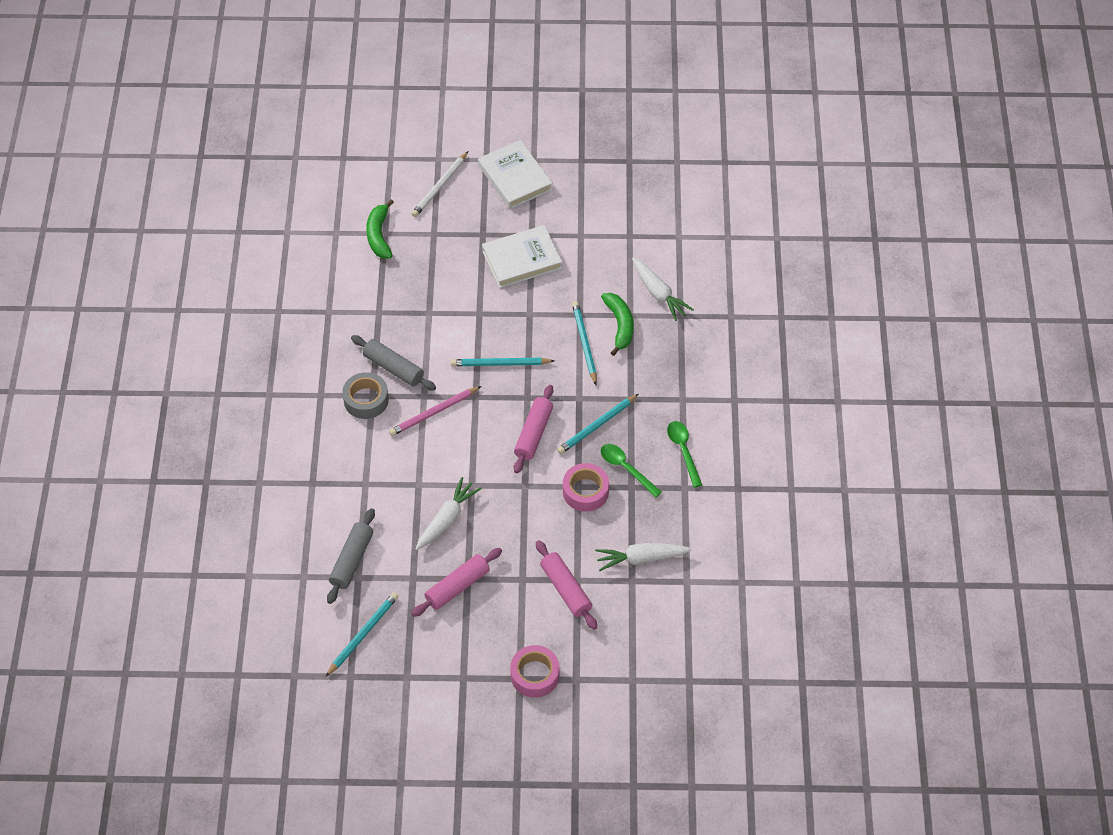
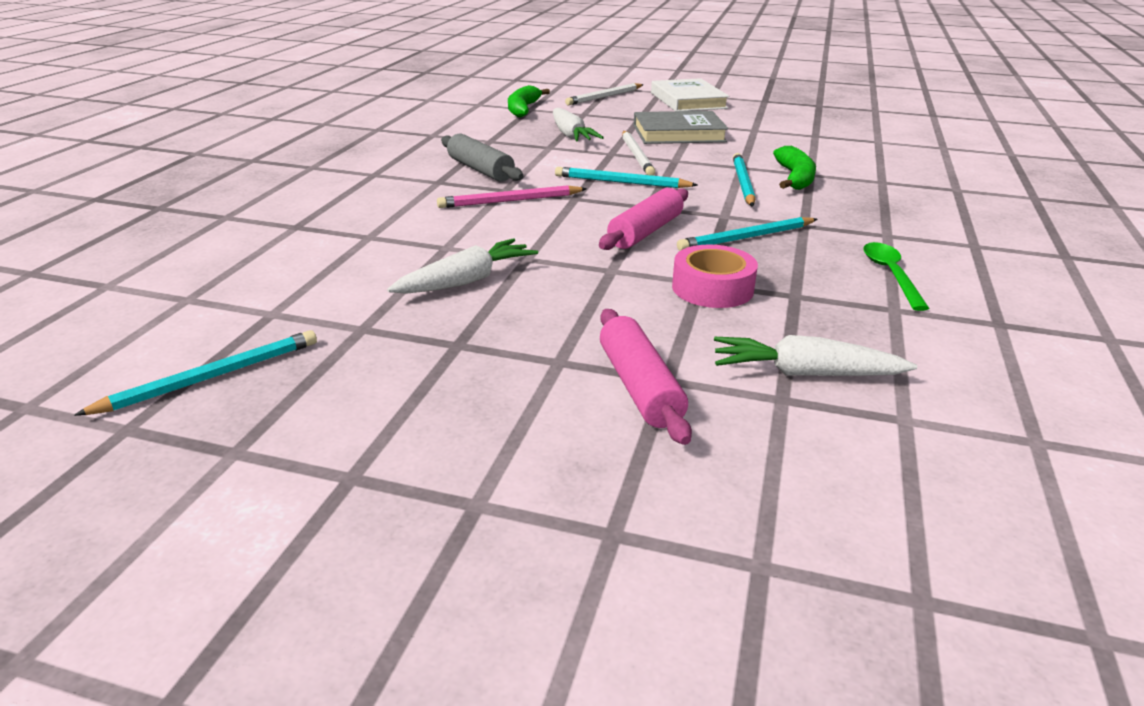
camera: 15 degrees right, 25 degrees down
grey rolling pin [327,508,375,604] -> none
grey tape [342,372,389,419] -> none
pink rolling pin [411,548,502,617] -> none
white book [482,225,563,288] -> grey book [633,111,728,144]
pink tape [510,645,560,698] -> none
green spoon [601,444,662,498] -> none
white carrot [632,257,694,321] -> white carrot moved to [553,108,604,141]
none -> white pencil [623,131,655,176]

